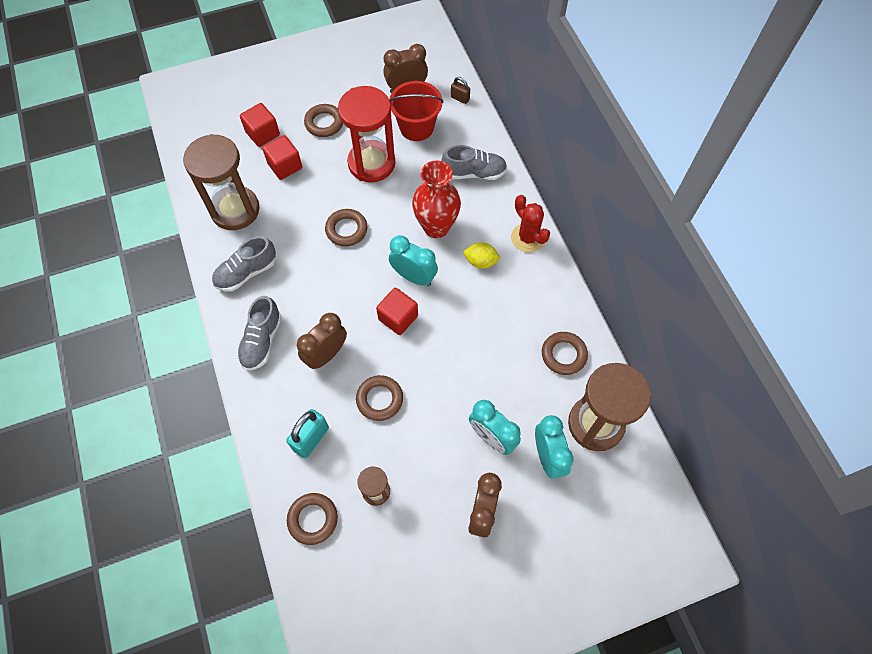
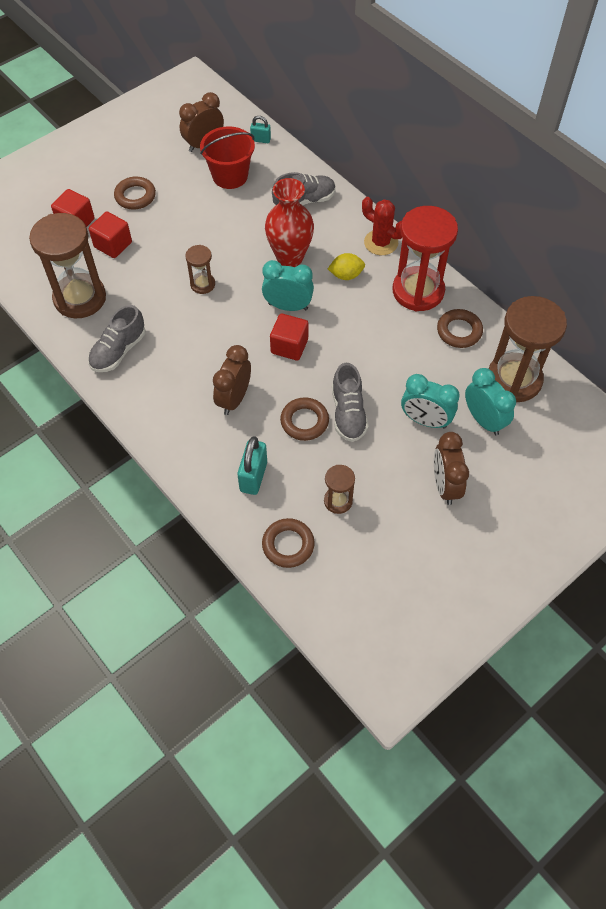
camera: 20 degrees left, 5 degrees down
grey shoe [237,296,282,370] -> grey shoe moved to [332,363,369,442]
brown ring [325,209,368,247] -> brown hourglass [185,245,215,294]
red hourglass [338,86,395,183] -> red hourglass moved to [393,206,458,312]
brown padlock [451,77,470,104] -> turquoise padlock [250,116,271,143]

